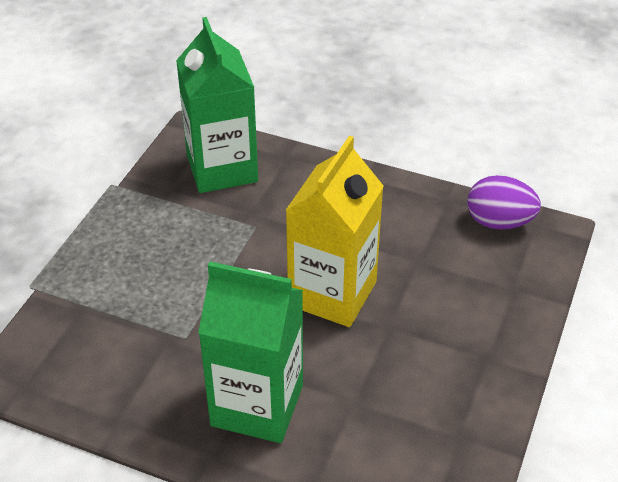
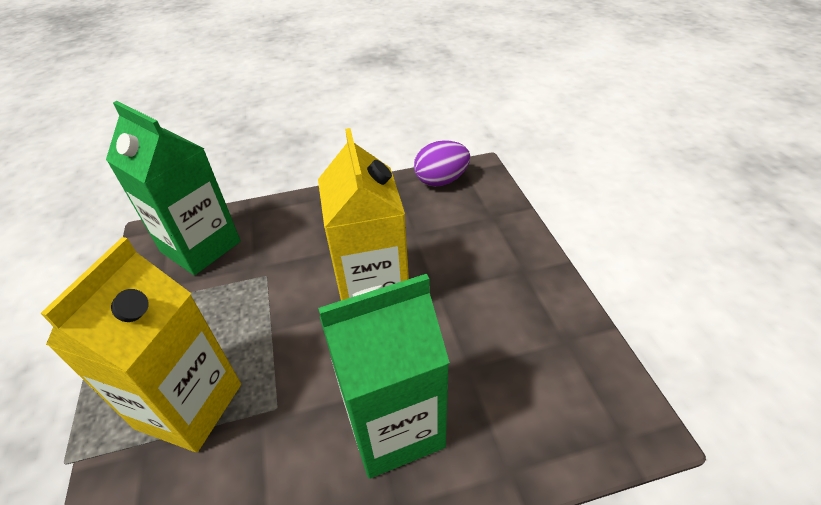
camera: 35 degrees left, 0 degrees up
none -> yellow carton [40,237,241,452]

